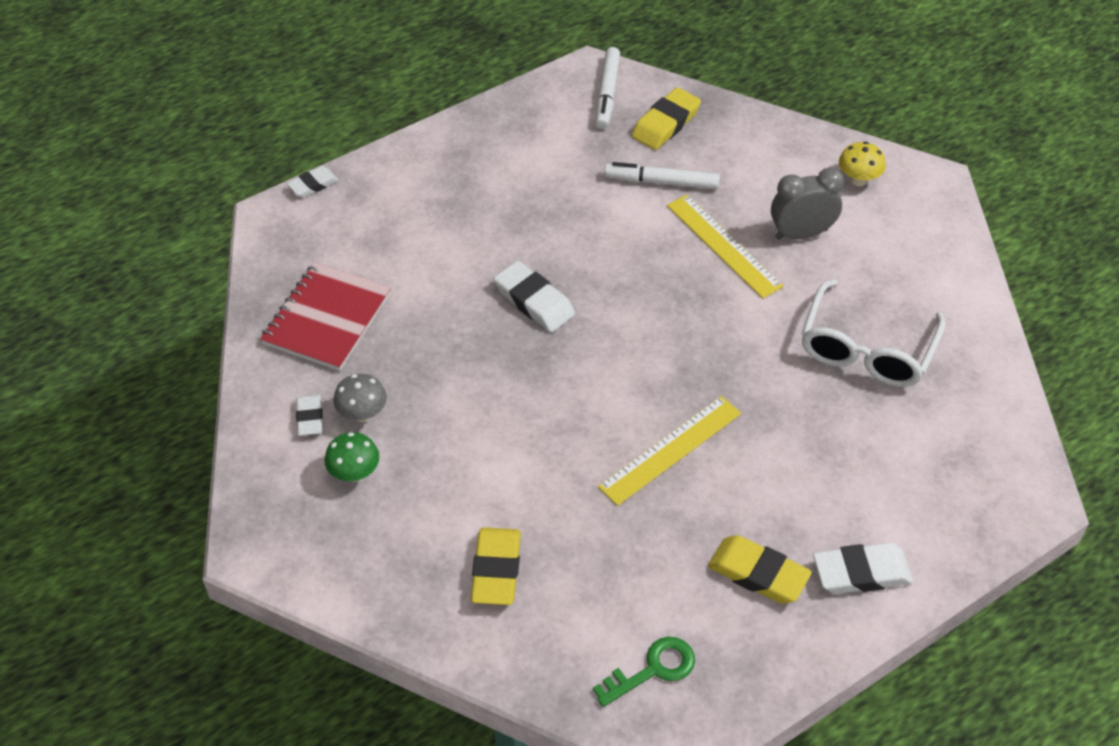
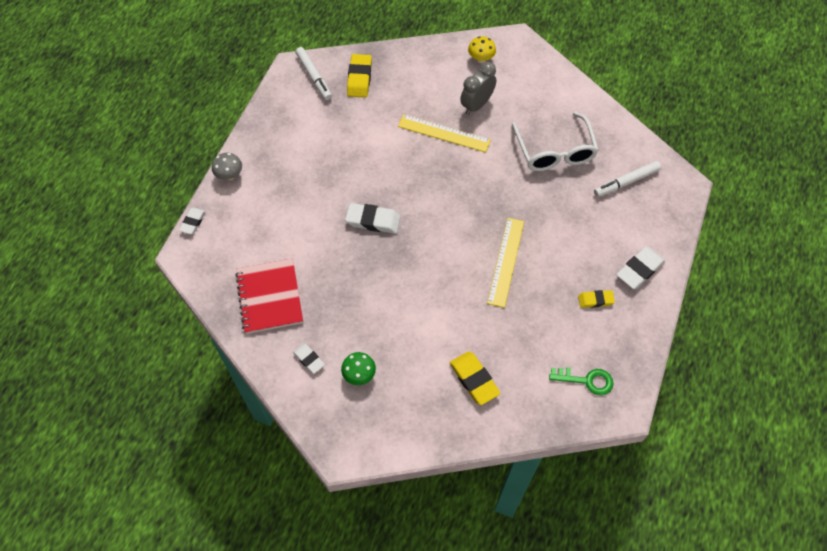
camera: 35 degrees left, 10 degrees up
grey mushroom [333,374,387,422] -> grey mushroom moved to [212,153,242,180]
green key [593,637,695,707] -> green key turned 75 degrees clockwise [549,367,614,395]
white marker [604,162,720,189] -> white marker moved to [594,161,661,197]
yellow eraser [708,535,812,604] -> yellow eraser [578,290,615,308], size x0.62

